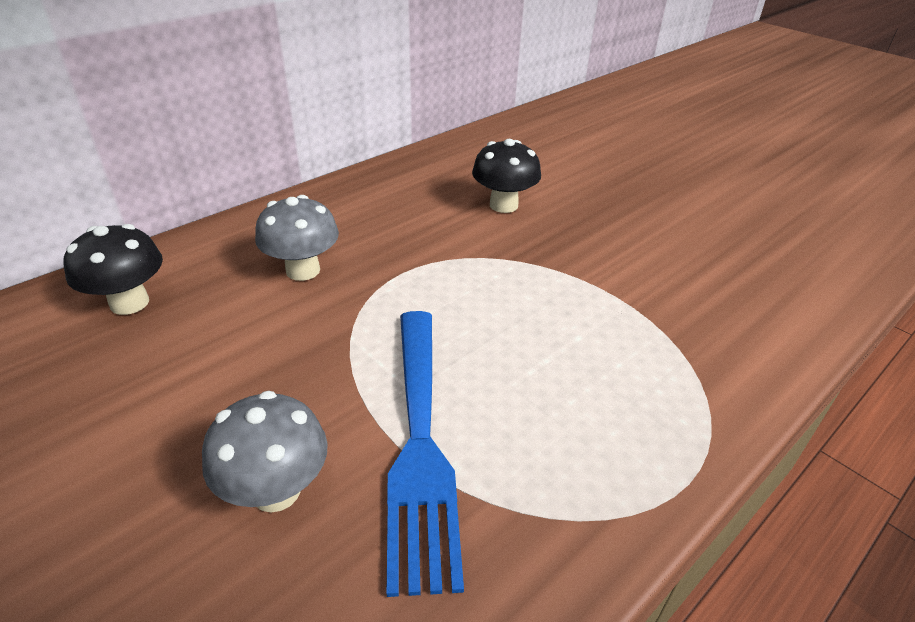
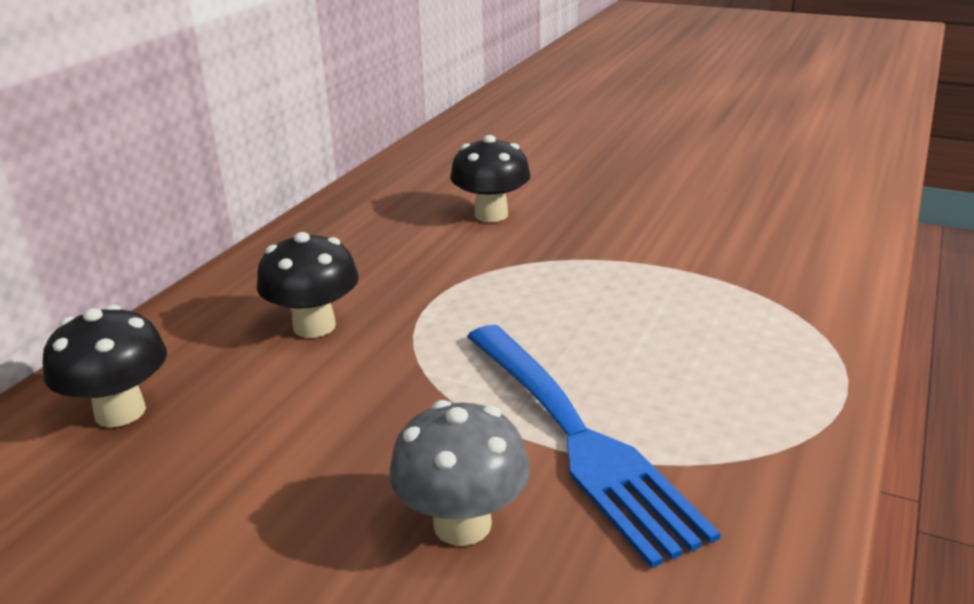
camera: 20 degrees left, 10 degrees down
grey mushroom [255,195,339,281] -> black mushroom [257,232,359,338]

